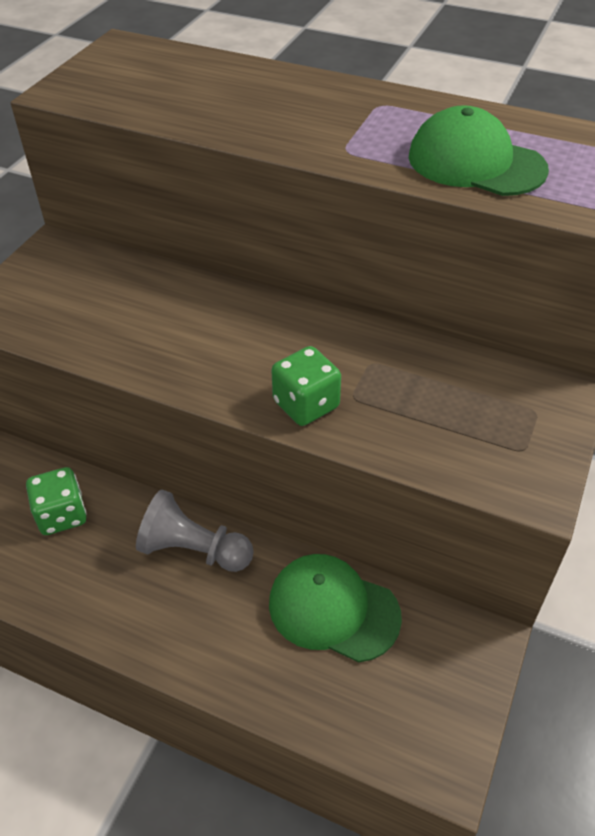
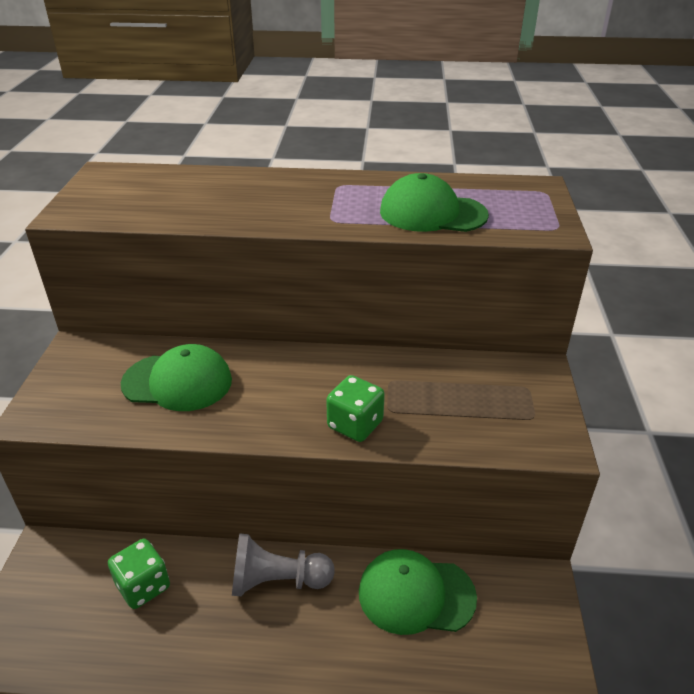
camera: 20 degrees left, 10 degrees down
none -> green cap [121,344,232,411]

